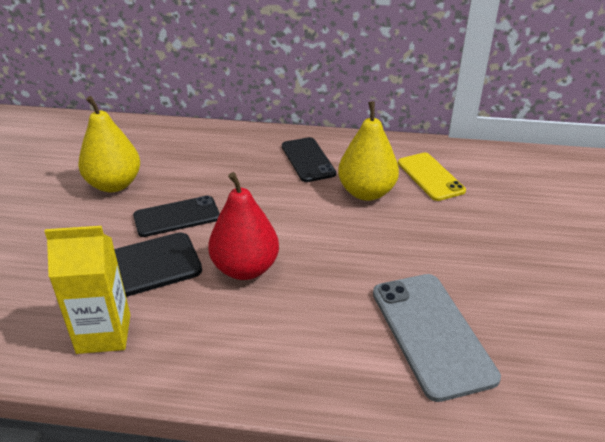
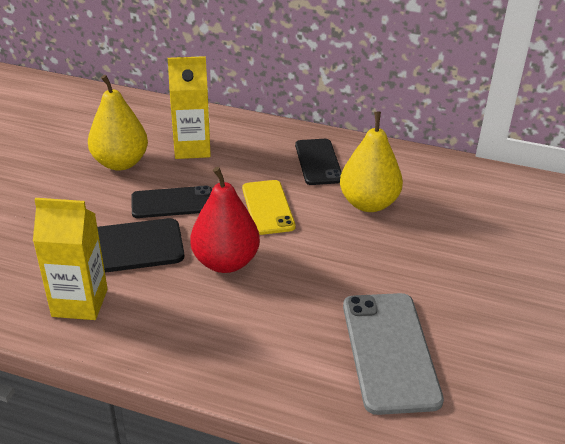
camera: 10 degrees right, 0 degrees up
yellow phone [398,153,466,201] -> yellow phone moved to [242,180,296,235]
none -> yellow carton [168,56,211,159]

